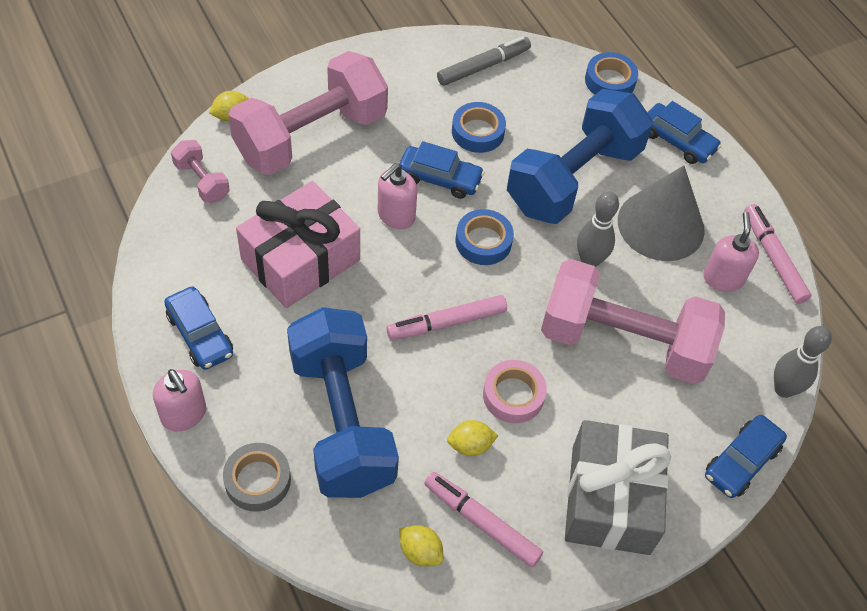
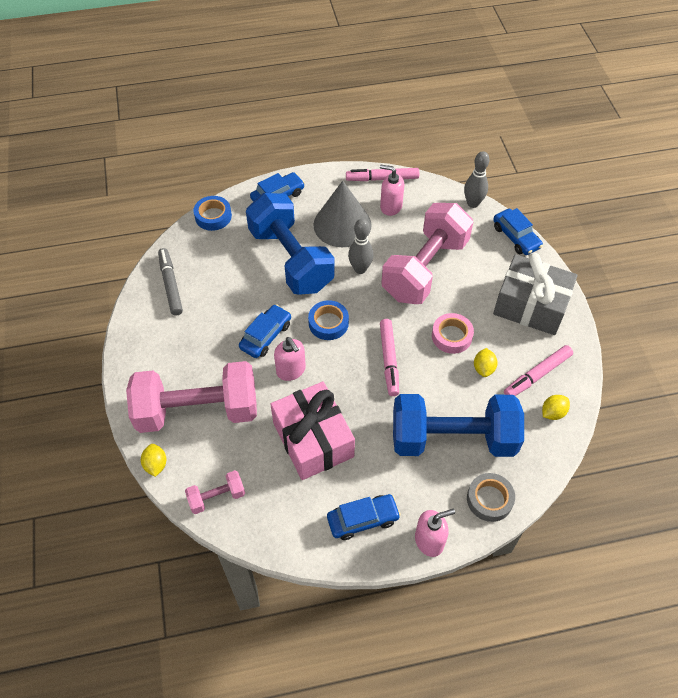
camera: 70 degrees left, 0 degrees up
pink dumbbell [228,51,388,175] -> pink dumbbell turned 75 degrees counterclockwise [126,361,257,433]
blue tape [452,102,506,153] -> none

